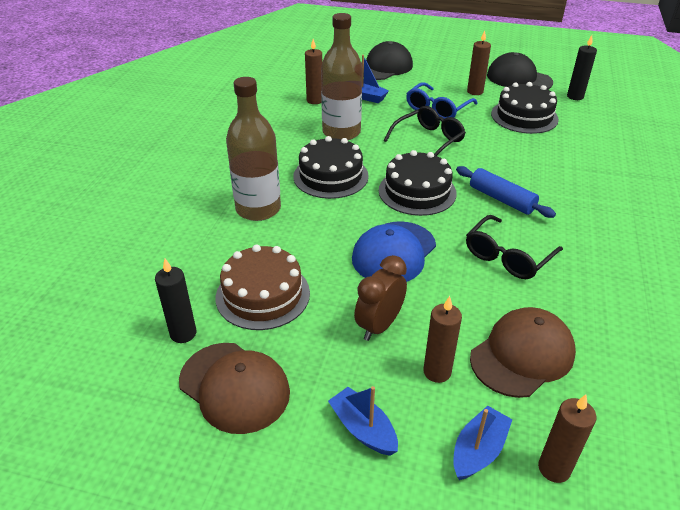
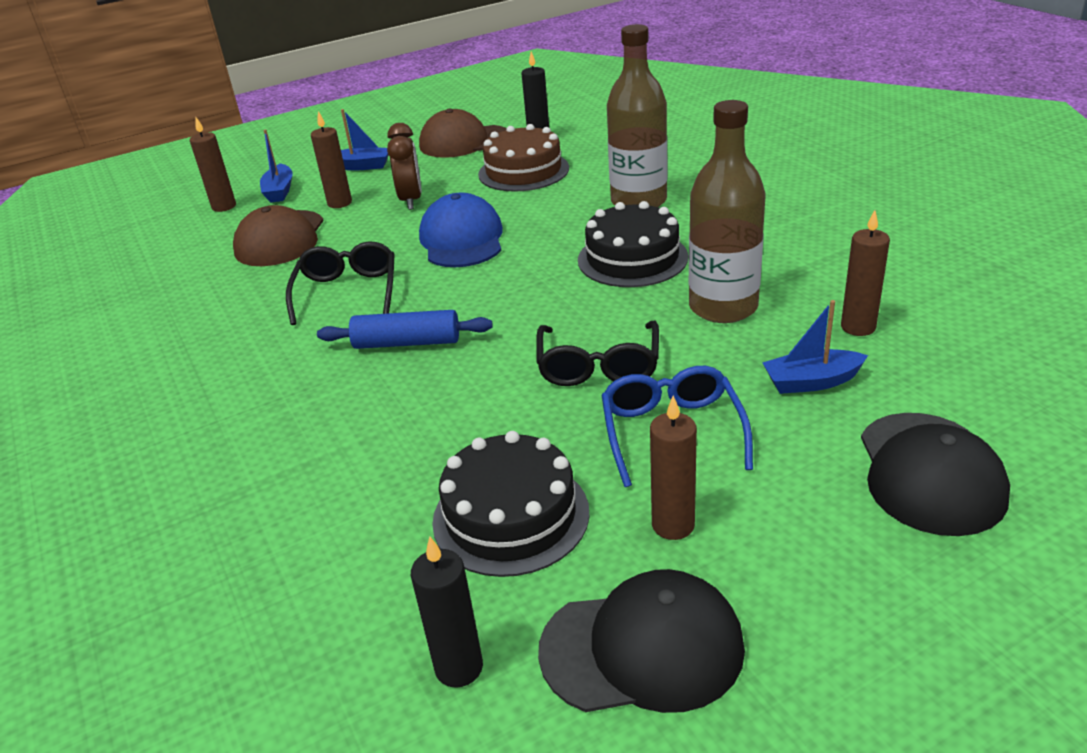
camera: 140 degrees right, 5 degrees down
black cake [379,150,457,216] -> none

